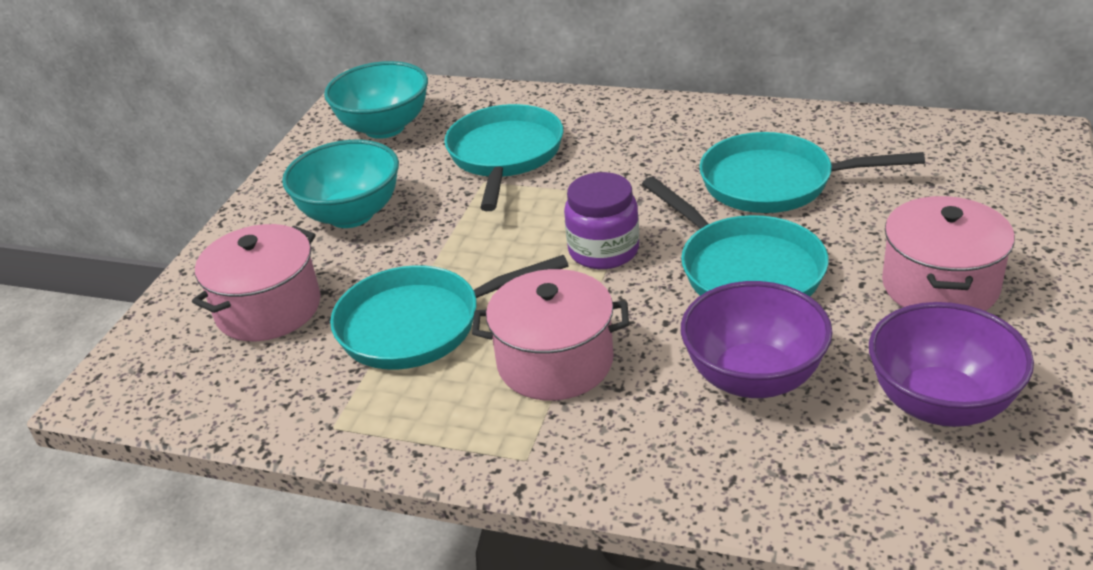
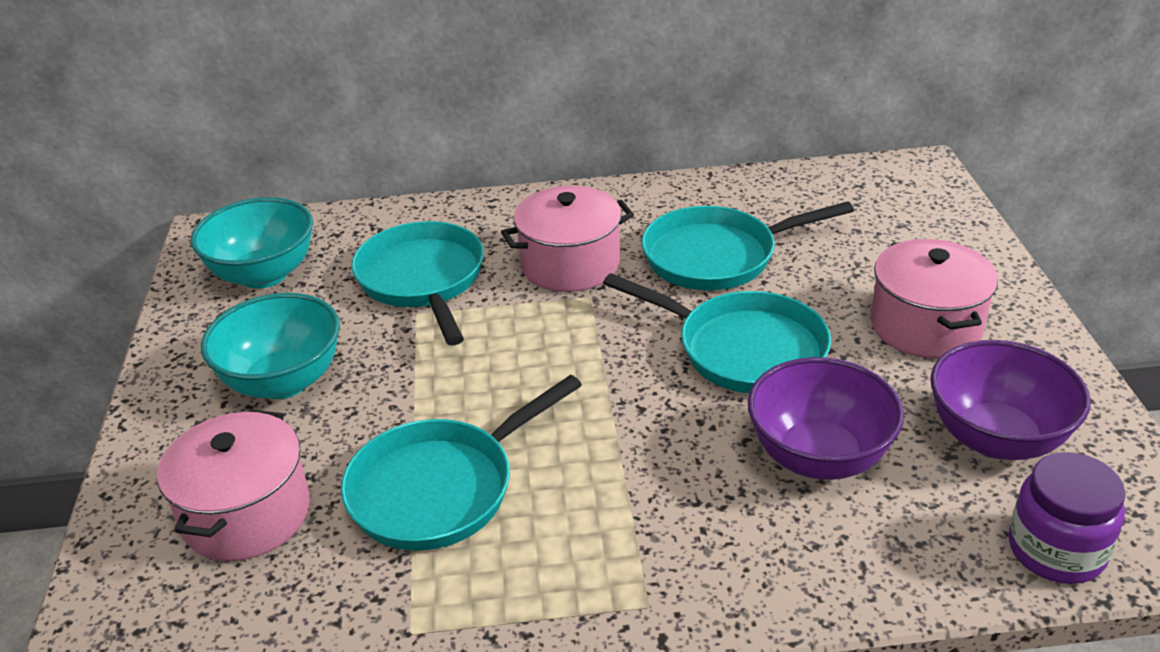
camera: 25 degrees left, 0 degrees up
pink pot [472,269,629,401] -> pink pot moved to [501,186,634,292]
purple jar [564,172,639,269] -> purple jar moved to [1009,452,1126,584]

